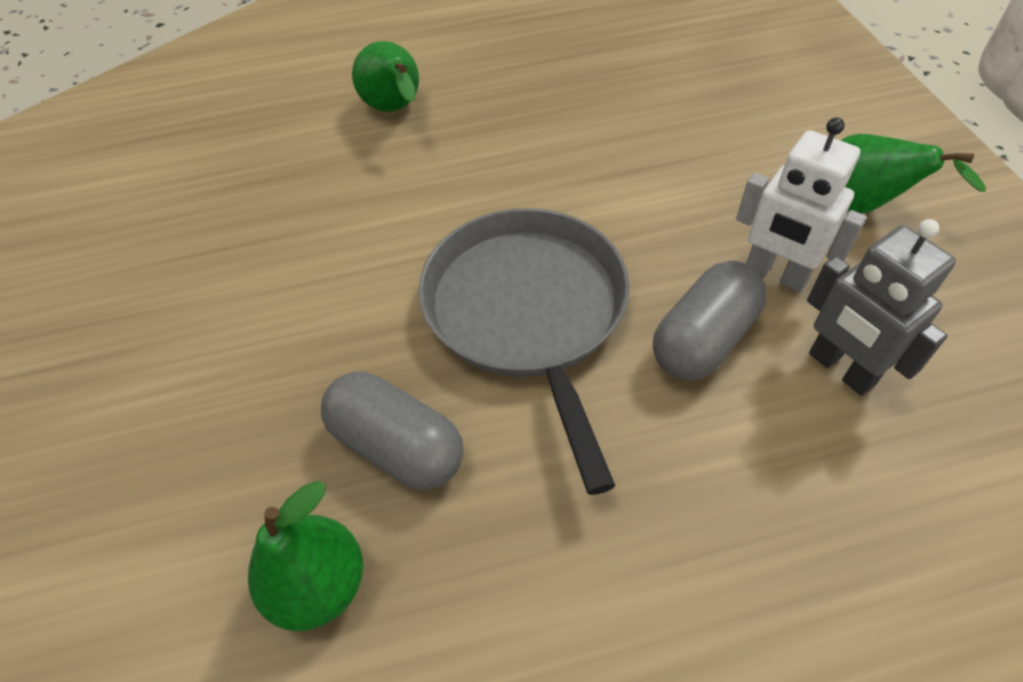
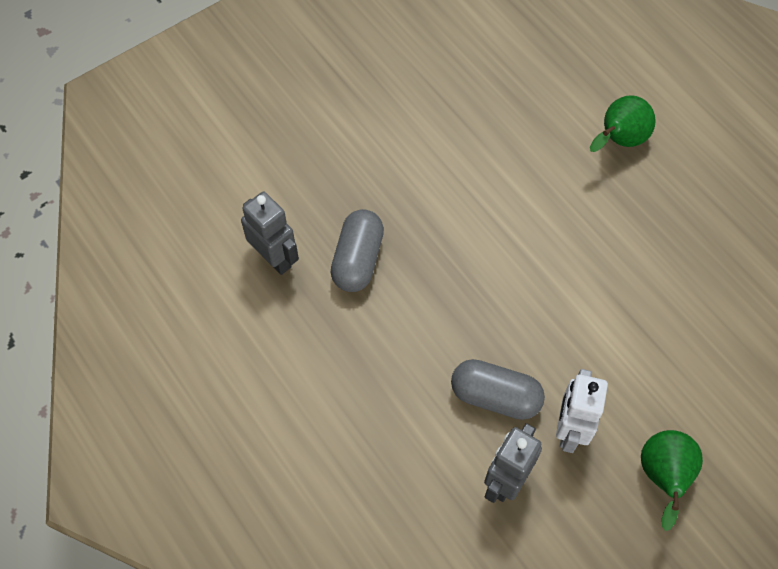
camera: 65 degrees right, 10 degrees up
green pear [248,481,363,631] -> grey robot [241,191,299,275]
grey pan [418,208,630,495] -> none

